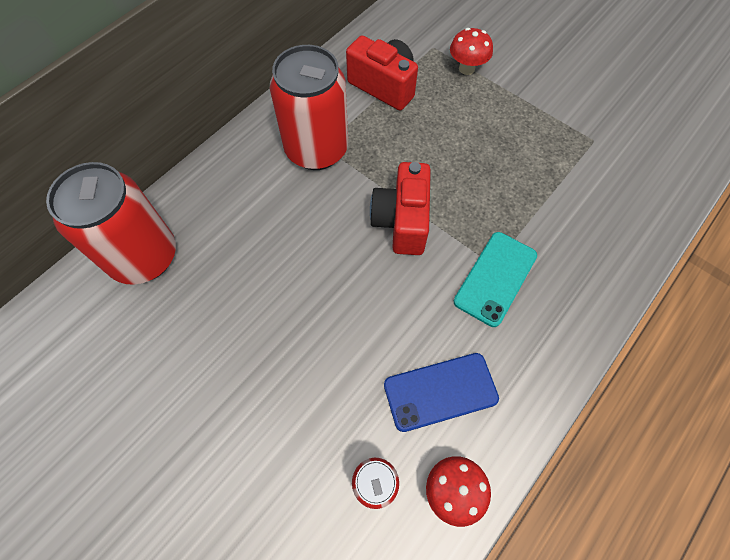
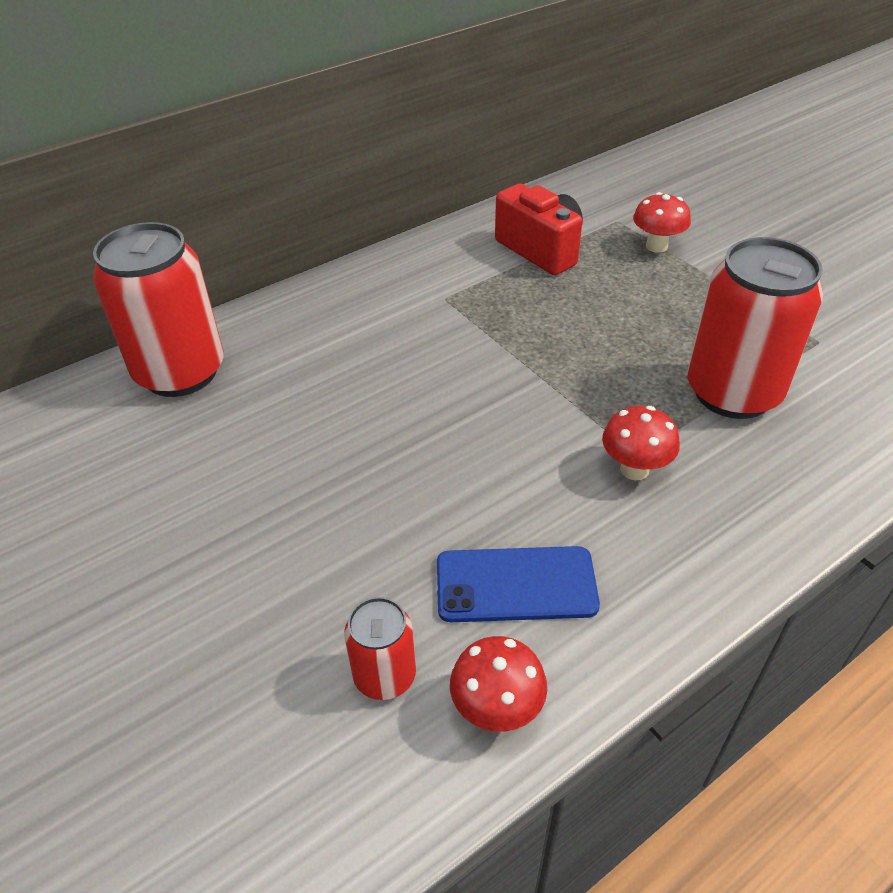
camera: 15 degrees right, 20 degrees down
red can [270,45,348,170] -> red can moved to [687,237,823,419]
red camera [370,162,431,255] -> none
turquoise phone [454,232,537,327] -> red mushroom [602,406,680,480]

